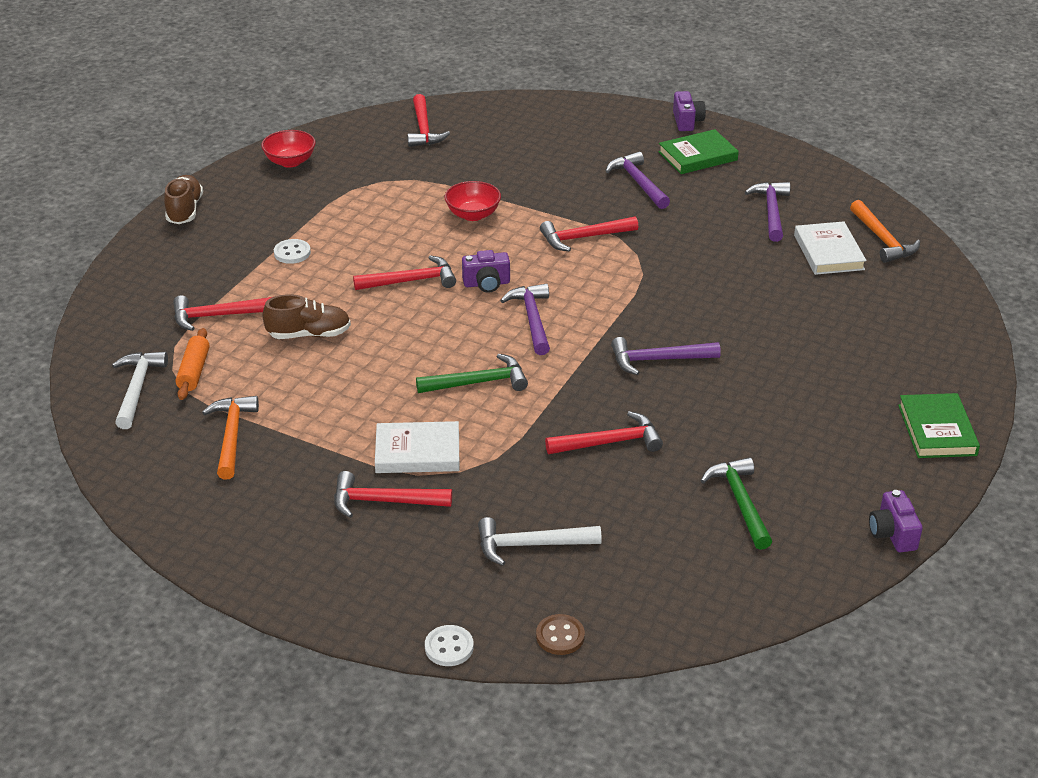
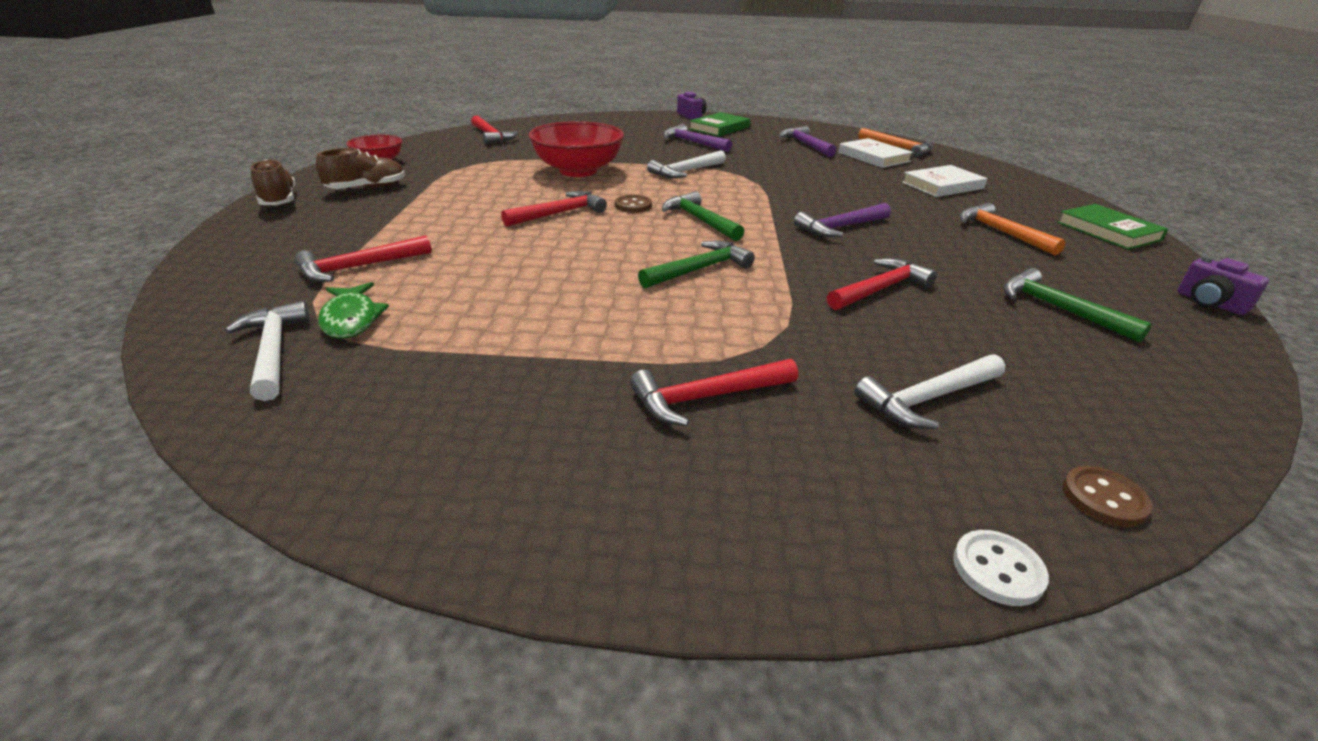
camera: 25 degrees left, 5 degrees down
orange rolling pin [175,328,210,400] -> green fish [318,282,389,338]
orange hammer [202,396,259,479] -> orange hammer moved to [959,203,1065,256]
brown shoe [263,294,351,339] -> brown shoe moved to [316,148,405,189]
white button [274,239,311,264] -> none
white book [375,421,460,473] -> white book moved to [902,165,987,197]
red bowl [445,181,501,221] -> red bowl [528,121,624,177], size x1.77
purple camera [462,250,510,293] -> brown button [615,195,652,213]
purple hammer [500,283,550,355] -> green hammer [662,191,744,241]
red hammer [540,216,638,252] -> white hammer [647,150,726,178]

